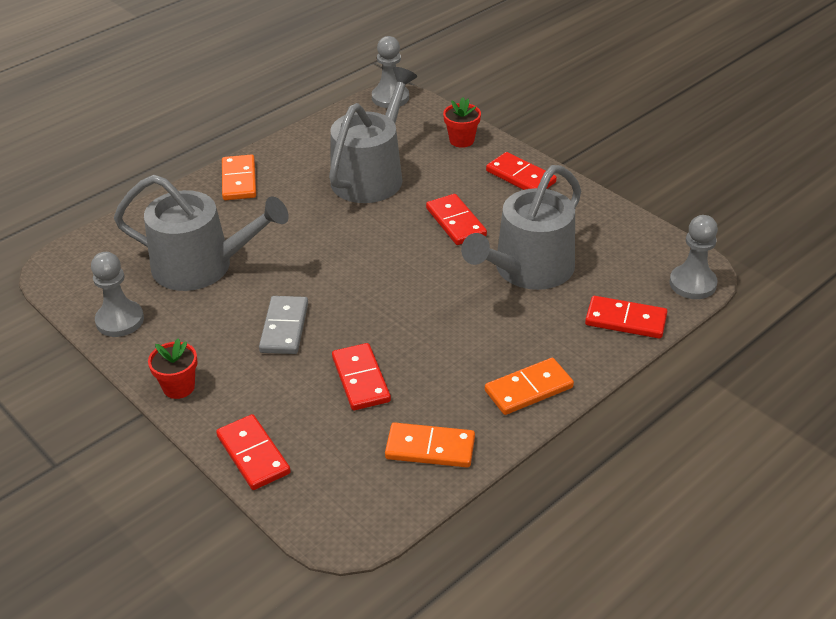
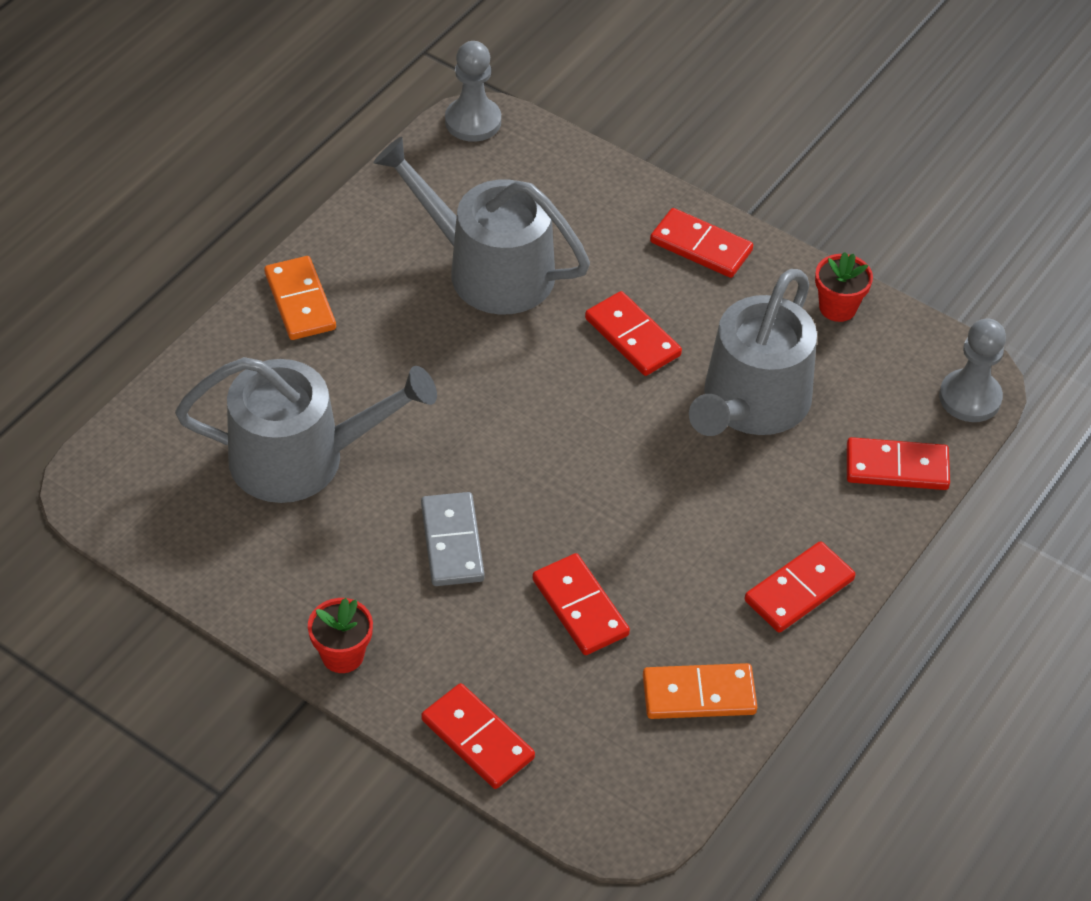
camera: 15 degrees left, 10 degrees up
grey pawn [91,252,144,337] -> none
grey watering can [329,67,417,203] -> grey watering can turned 75 degrees counterclockwise [373,137,590,315]
red flower pot [443,97,481,148] -> red flower pot moved to [815,252,873,322]
orange domino [485,358,574,415] -> red domino [744,541,856,633]

